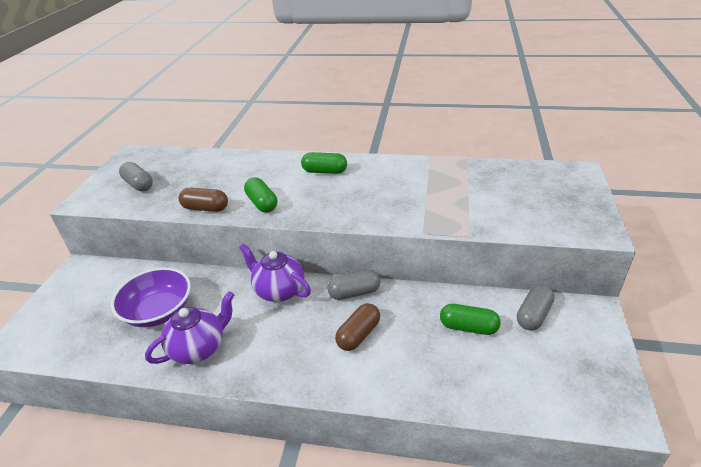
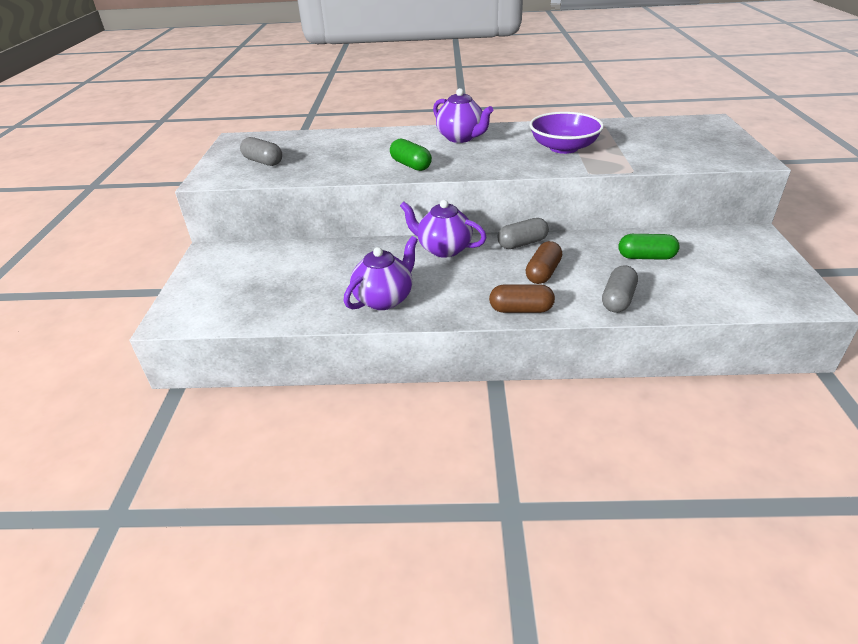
camera: 10 degrees left, 0 degrees up
purple bowl [111,268,191,327] -> purple bowl moved to [530,112,604,154]
brown capsule [179,188,228,212] -> brown capsule moved to [489,284,555,313]
green capsule [301,152,347,174] -> purple teapot [433,88,493,143]
grey capsule [517,284,555,330] -> grey capsule moved to [602,265,638,313]

